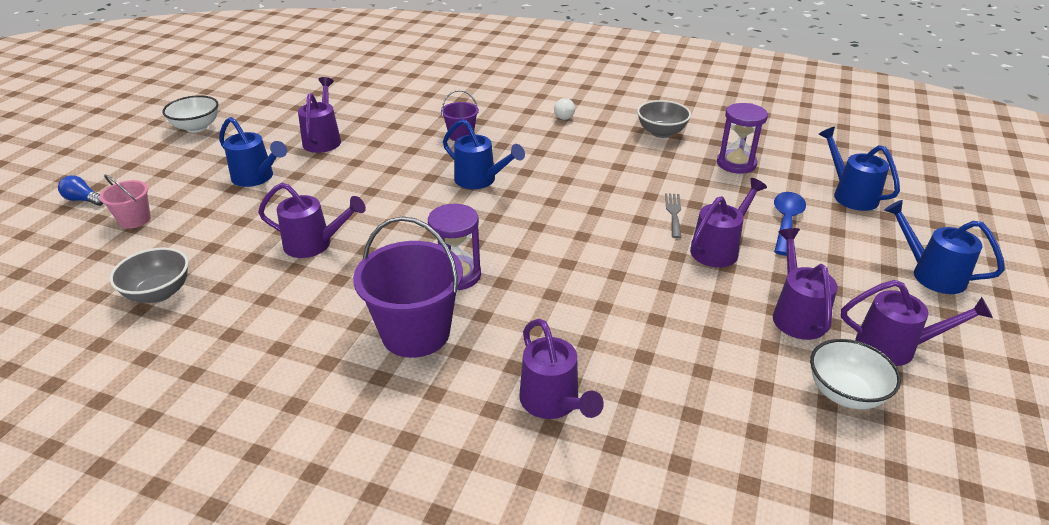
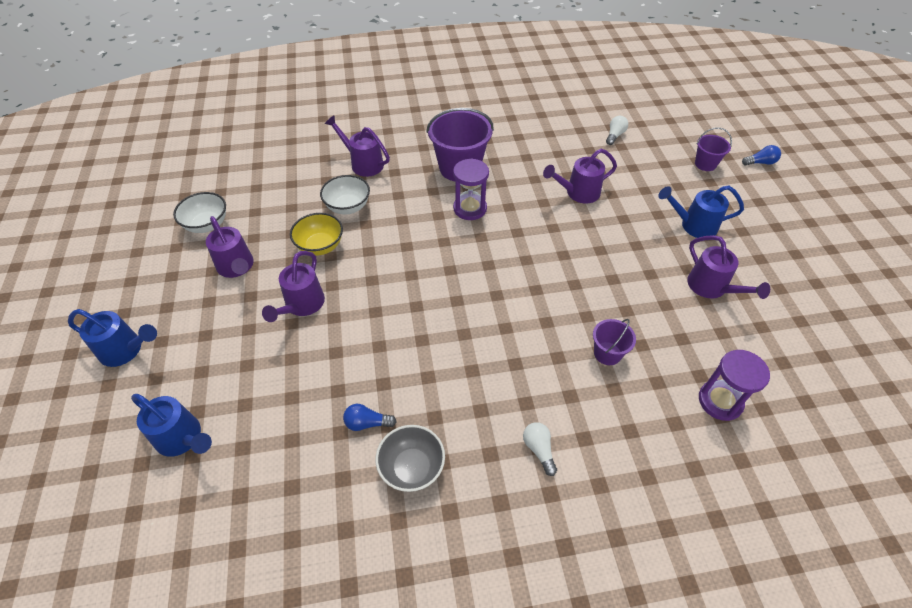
camera: 150 degrees right, 15 degrees up
pink bucket [99,175,151,229] -> purple bucket [695,127,732,171]
grey bowl [110,247,188,303] -> white light bulb [606,116,628,145]
white bowl [162,95,219,133] -> white bowl moved to [320,175,370,214]
blue watering can [443,119,525,189] -> none
grey fork [665,193,681,238] -> none
purple hourglass [717,103,768,174] -> purple hourglass moved to [699,350,770,421]
blue spoon [774,192,806,256] -> none
purple watering can [841,280,993,366] -> none
none -> yellow bowl [290,213,343,256]
none -> blue light bulb [343,404,397,431]

